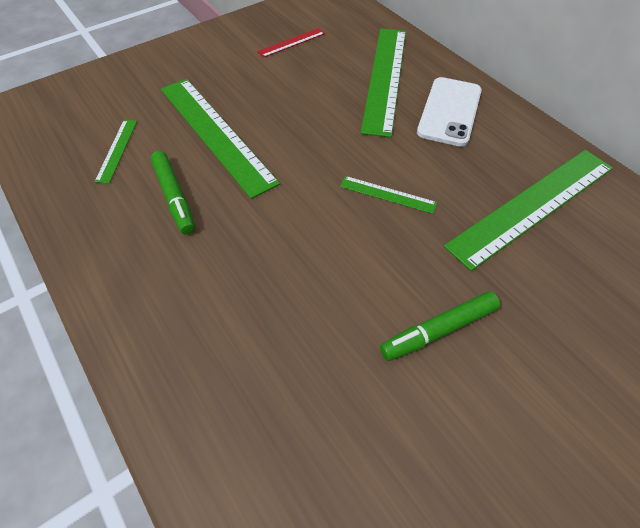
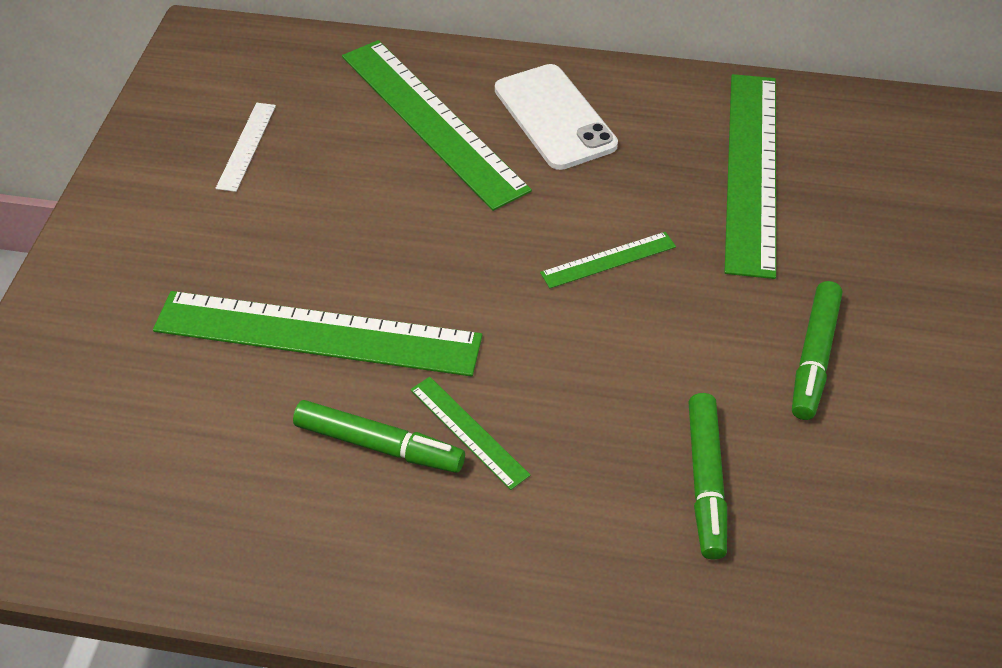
camera: 45 degrees left, 5 degrees down
green ruler [95,120,137,183] -> green ruler moved to [410,377,530,490]
red ruler [257,28,325,58] -> white ruler [216,103,276,192]
none -> green marker [689,393,727,559]

